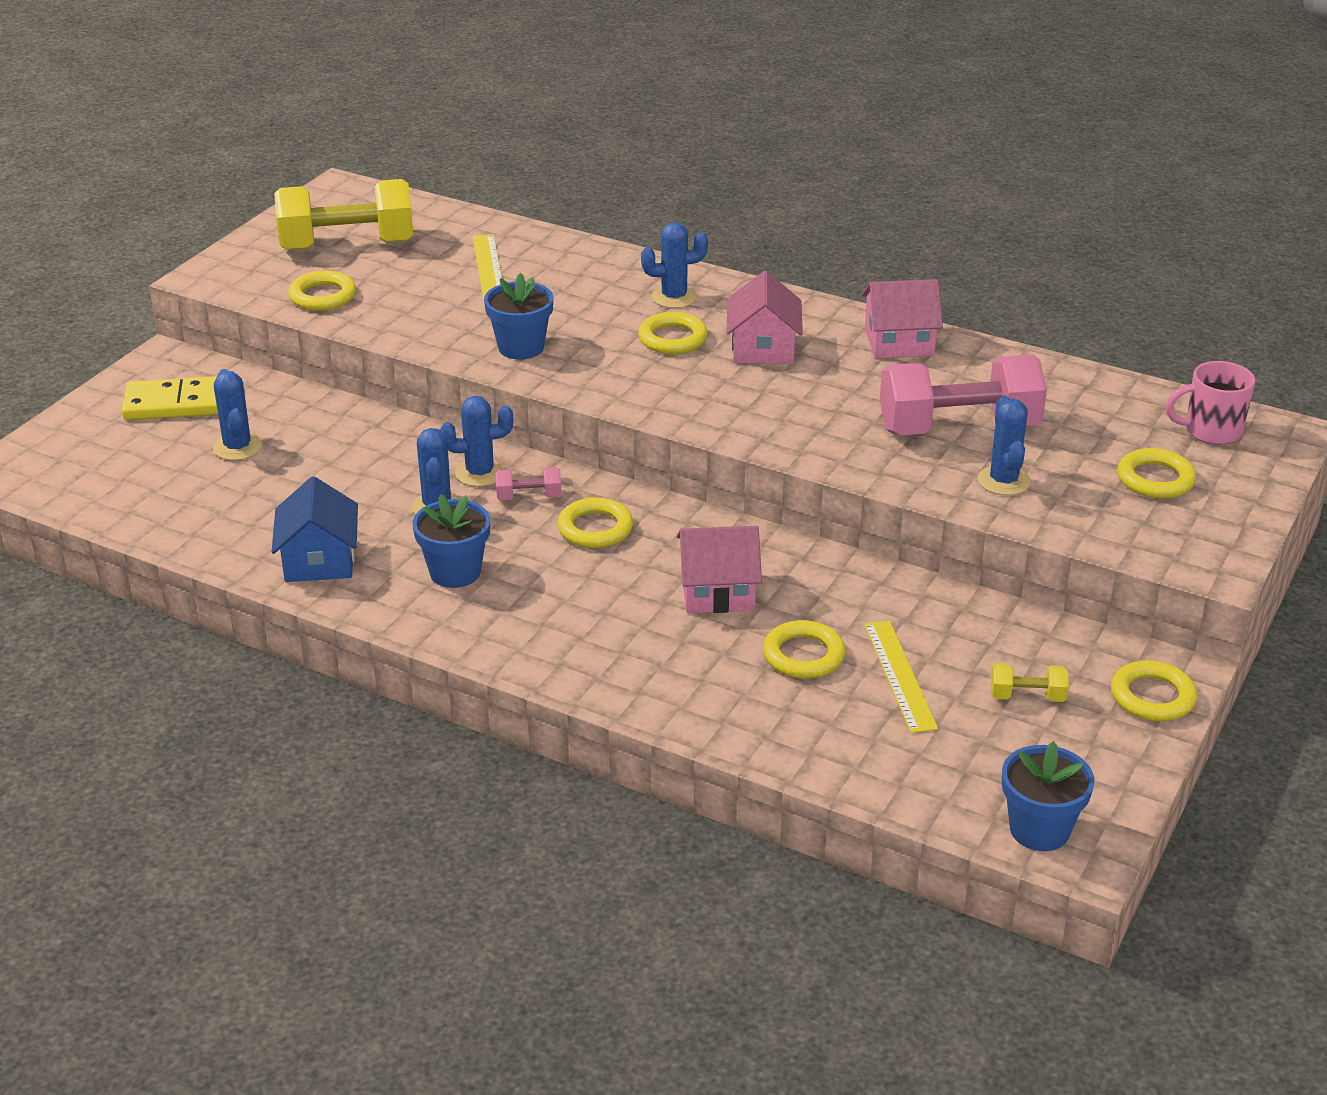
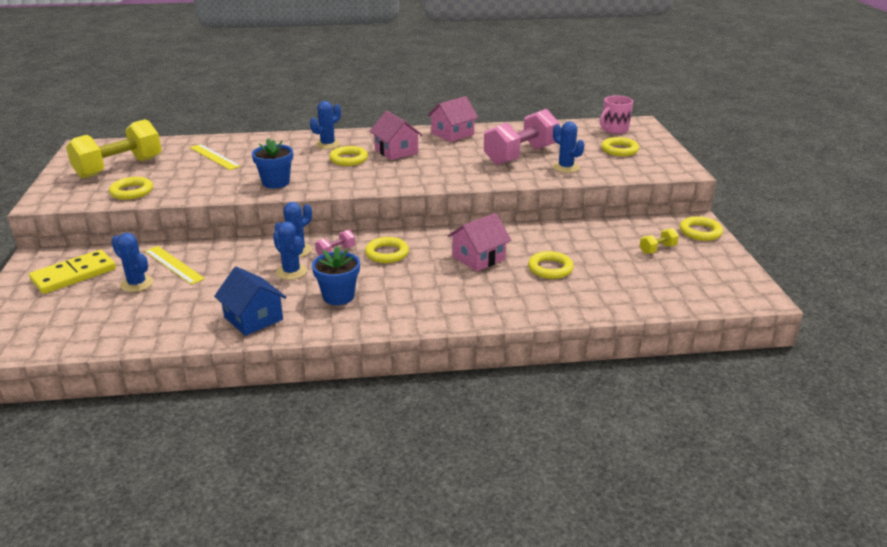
camera: 35 degrees left, 5 degrees down
yellow ruler [864,621,938,733] -> yellow ruler moved to [145,246,205,285]
blue flower pot [1002,741,1094,851] -> none

